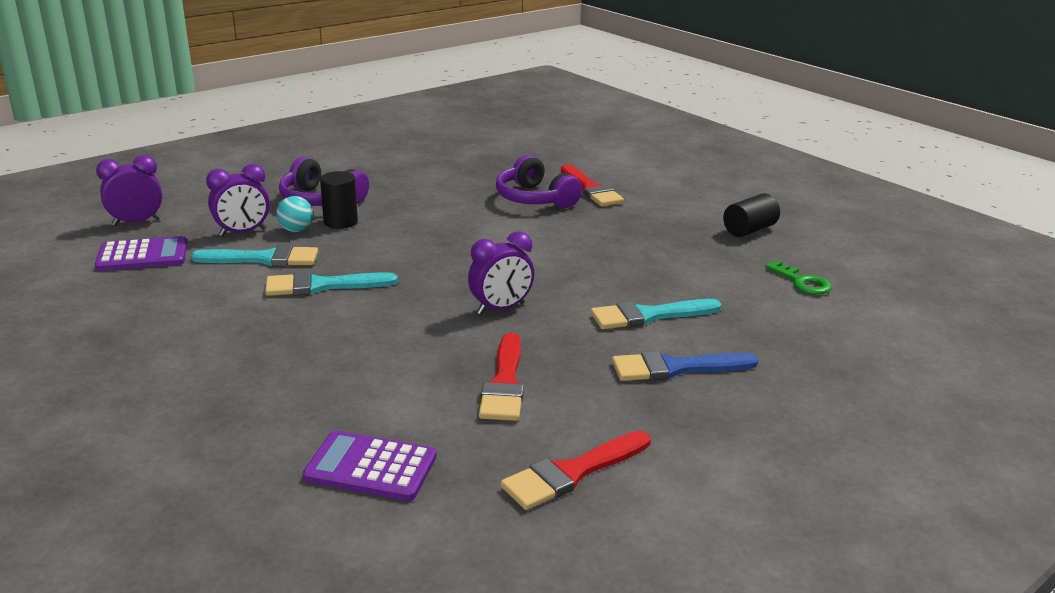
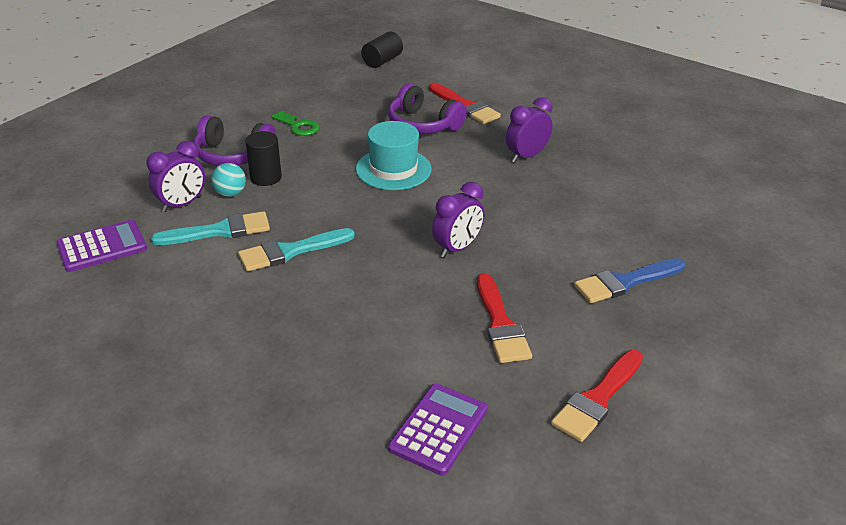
camera: 15 degrees left, 10 degrees up
purple clock [96,155,162,226] -> purple clock moved to [506,97,552,162]
purple calculator [303,430,437,501] -> purple calculator turned 120 degrees clockwise [388,383,488,476]
turquoise brush [590,299,721,329] -> none
black cylinder [723,193,780,237] -> black cylinder moved to [361,32,403,68]
green key [765,260,832,295] -> green key moved to [271,111,319,136]
none -> turquoise hat [356,121,431,190]

